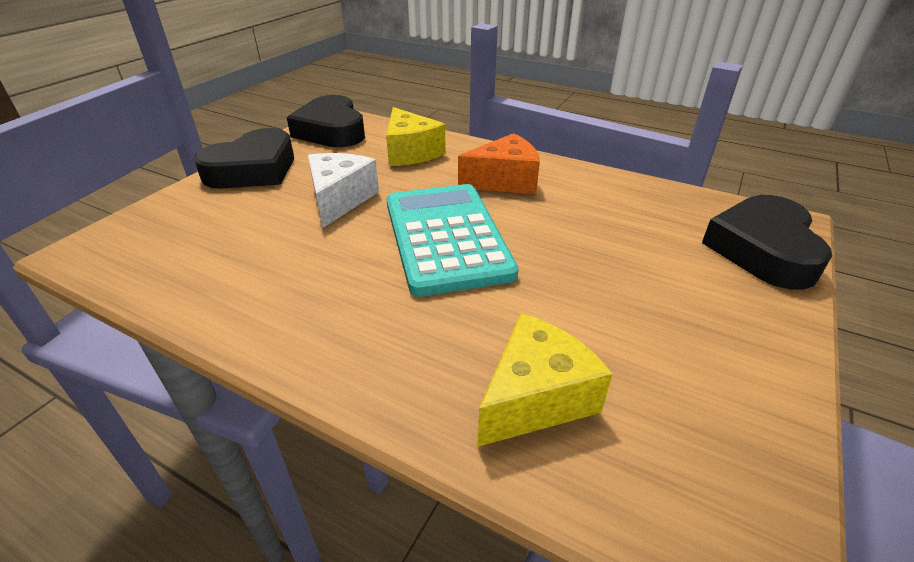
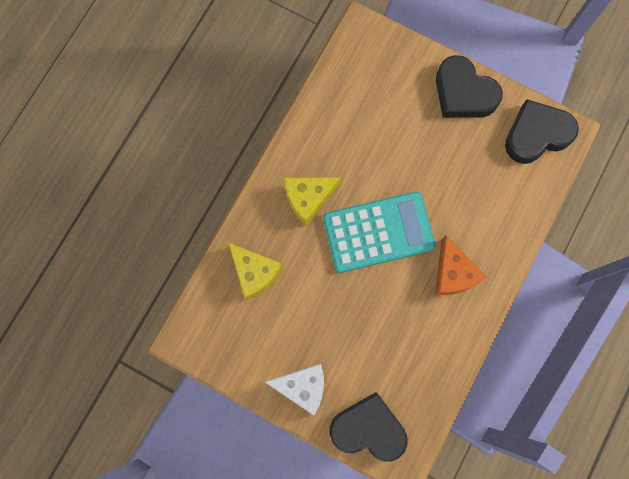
camera: 90 degrees right, 40 degrees up
white cheese [308,153,379,228] -> white cheese moved to [265,364,324,416]
yellow cheese [386,107,446,166] -> yellow cheese moved to [284,177,341,226]

